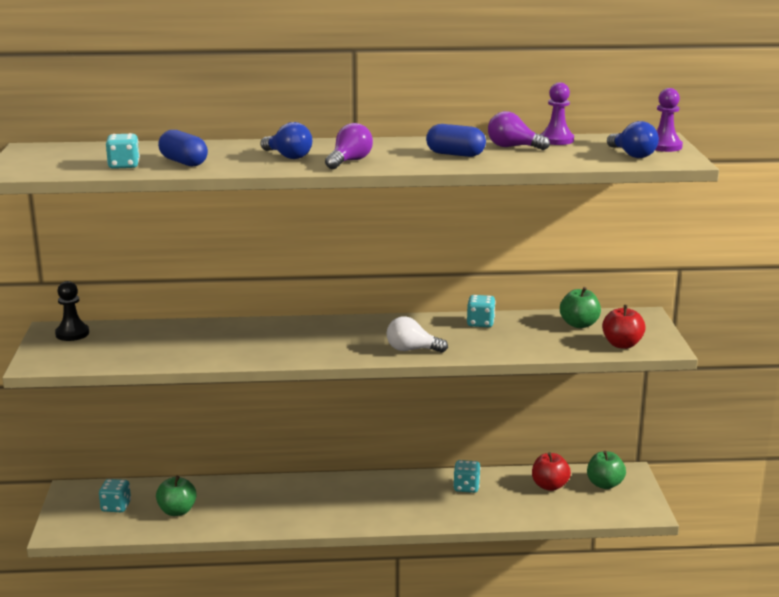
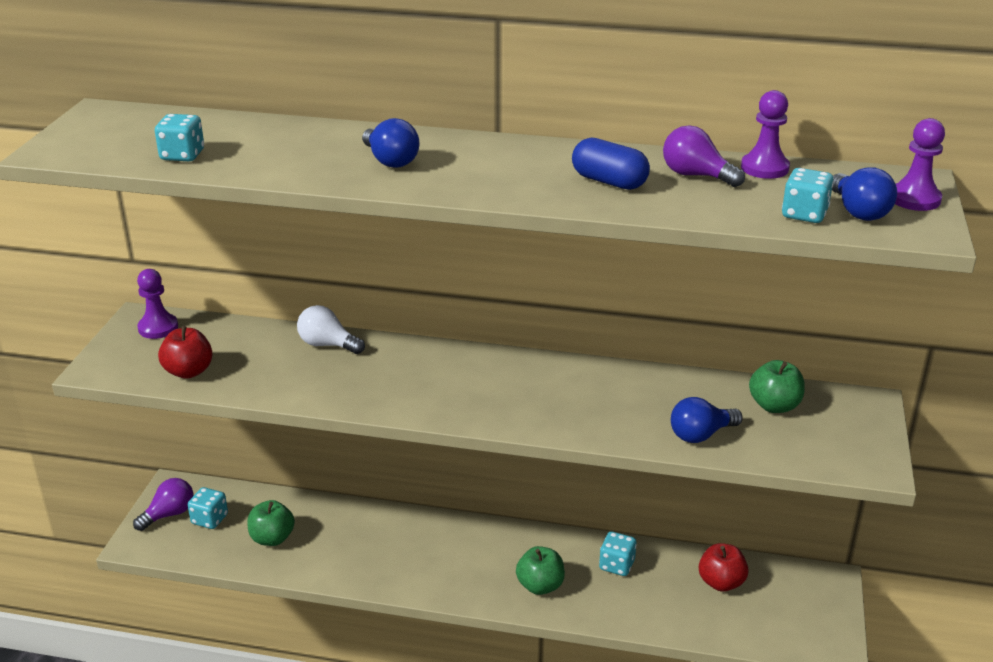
camera: 15 degrees right, 10 degrees up
black pawn [55,281,89,341] -> purple pawn [137,269,178,339]
blue capsule [158,130,208,166] -> none
purple light bulb [325,123,373,169] -> purple light bulb moved to [133,478,194,531]
white light bulb [386,316,448,353] -> white light bulb moved to [297,305,365,354]
turquoise dice [467,295,496,327] -> turquoise dice moved to [782,168,834,223]
green apple [587,451,626,489] -> green apple moved to [516,546,565,595]
red apple [602,305,646,349] -> red apple moved to [158,326,213,379]
none -> blue light bulb [671,397,743,443]

